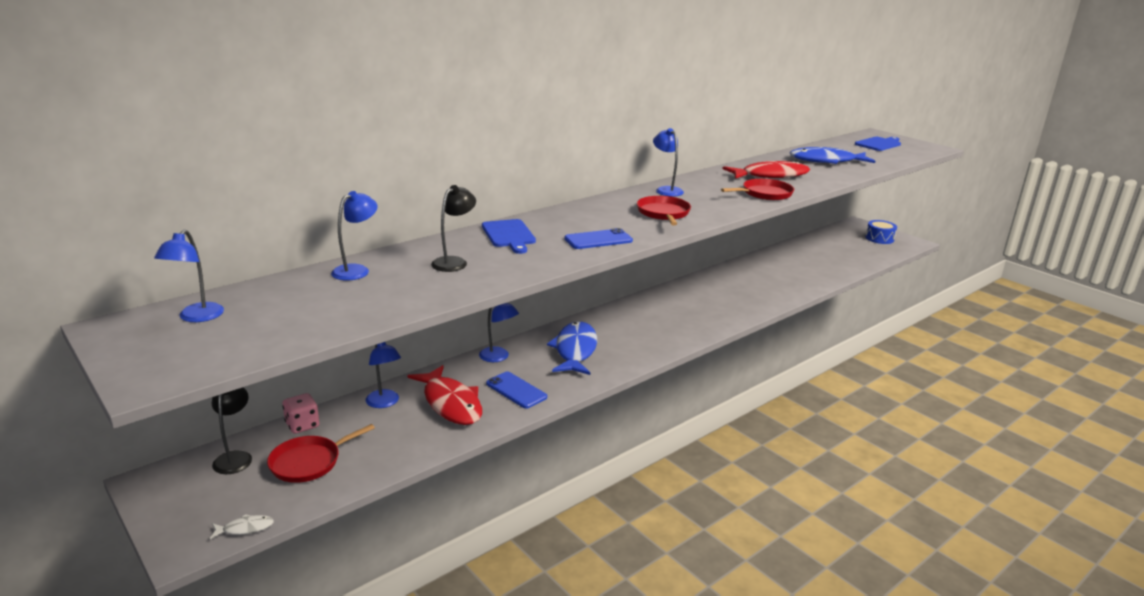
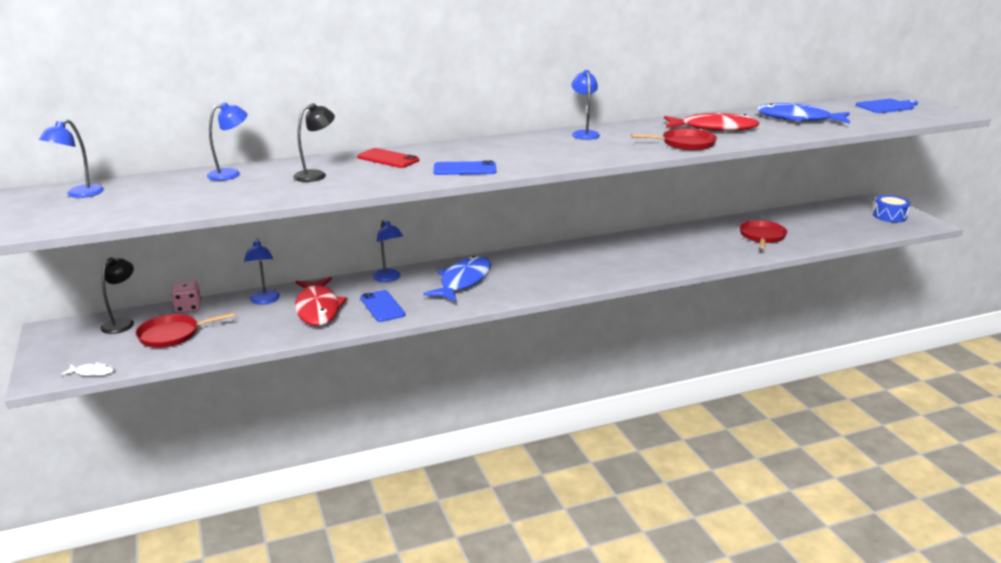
camera: 20 degrees right, 0 degrees up
blue cutting board [482,219,536,254] -> red phone [357,148,419,168]
red pan [637,196,691,226] -> red pan moved to [739,220,787,249]

